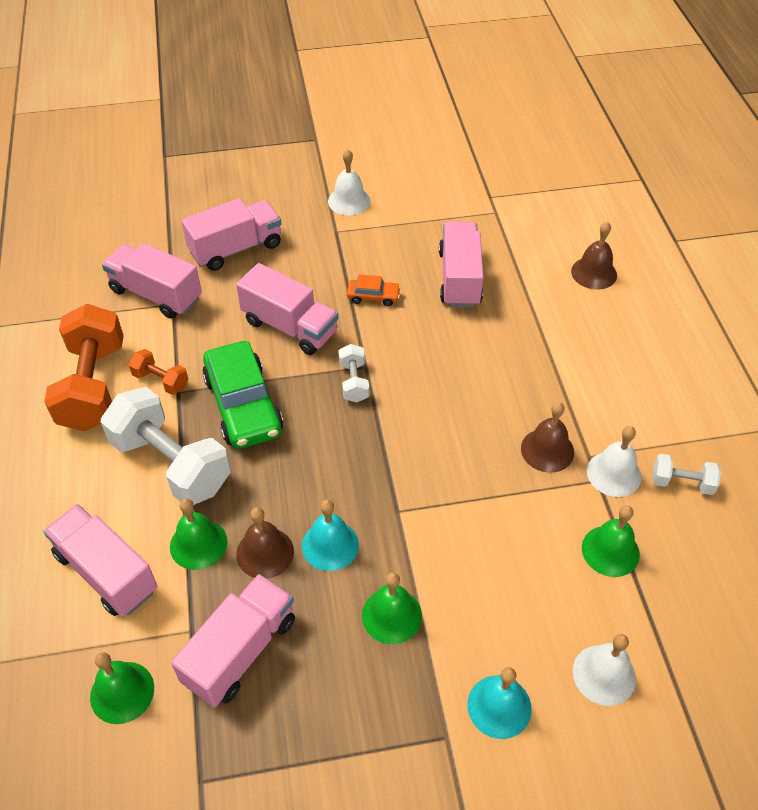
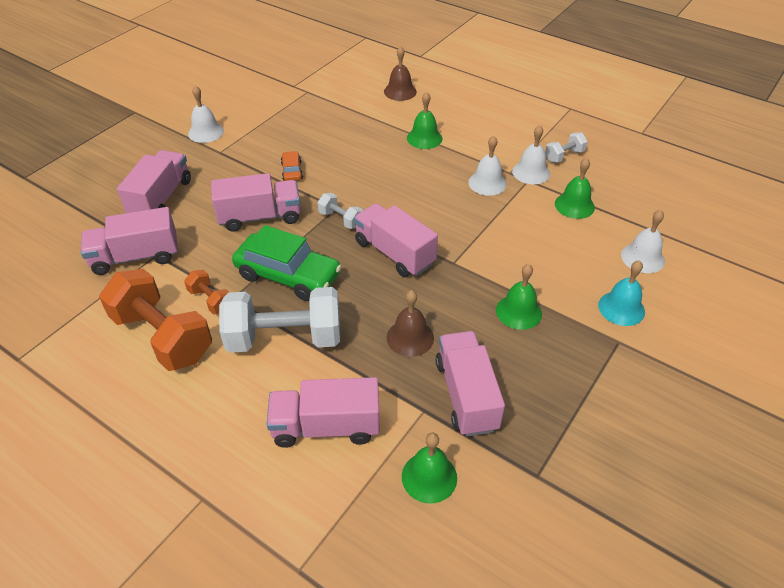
camera: 45 degrees left, 5 degrees down
orange dumbbell [128,349,188,395] -> orange dumbbell turned 60 degrees clockwise [184,270,229,315]
green bell [170,498,227,570] -> green bell moved to [407,92,442,149]
turquoise bell [302,500,359,571] -> none
orange car [347,275,401,306] -> orange car turned 60 degrees counterclockwise [281,151,303,181]
pink truck [439,222,484,307] -> pink truck moved to [354,203,438,277]
brown bell [521,402,574,473] -> white bell [468,136,507,196]

